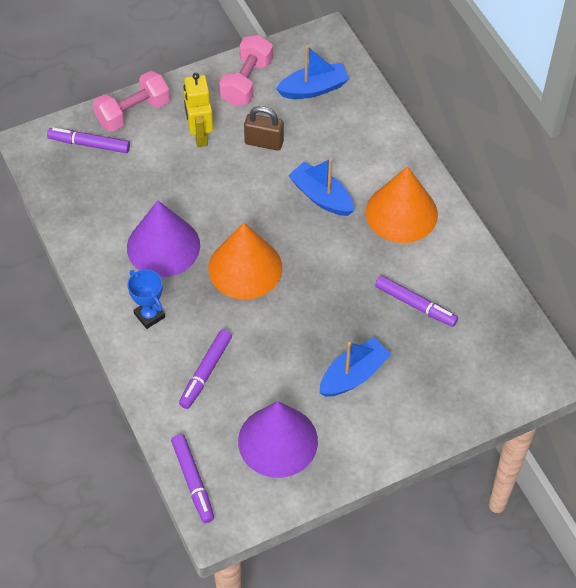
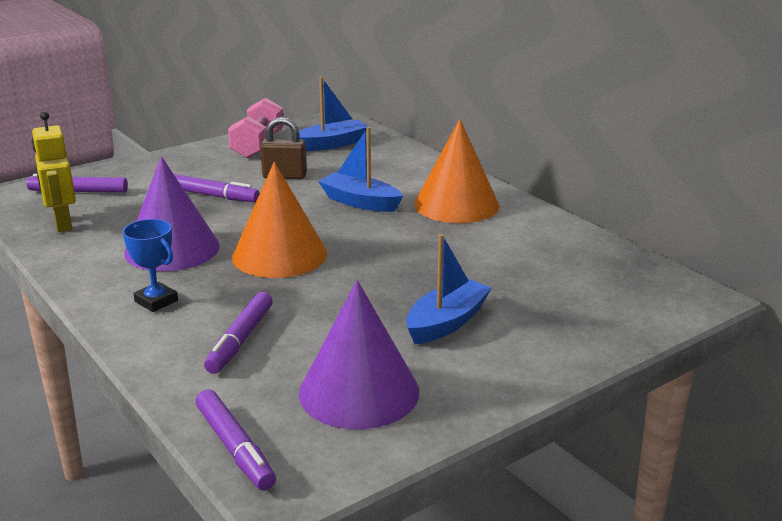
camera: 10 degrees left, 30 degrees down
pink dumbbell [93,71,170,132] -> none
yellow robot [184,73,213,147] -> yellow robot moved to [32,111,76,232]
purple marker [375,275,458,327] -> purple marker moved to [174,174,260,202]

